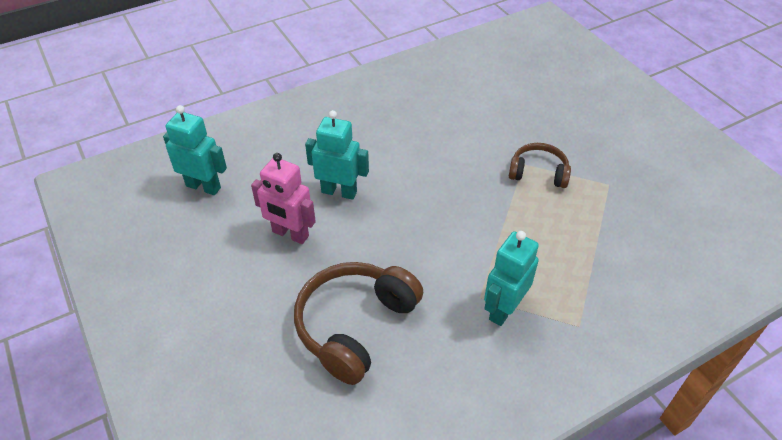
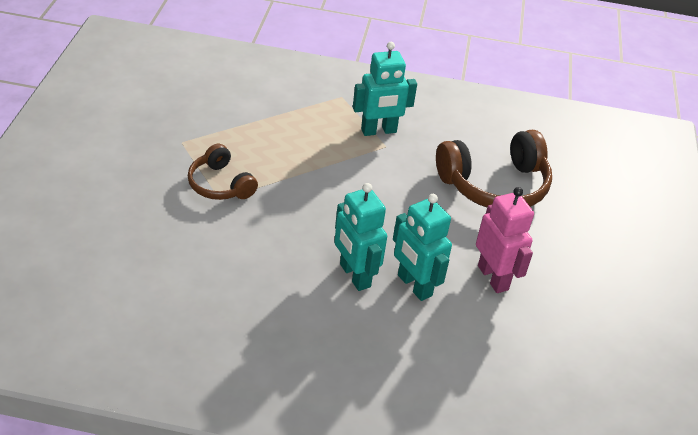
camera: 145 degrees left, 5 degrees down
turquoise robot [163,105,227,195] -> turquoise robot moved to [334,183,387,291]

